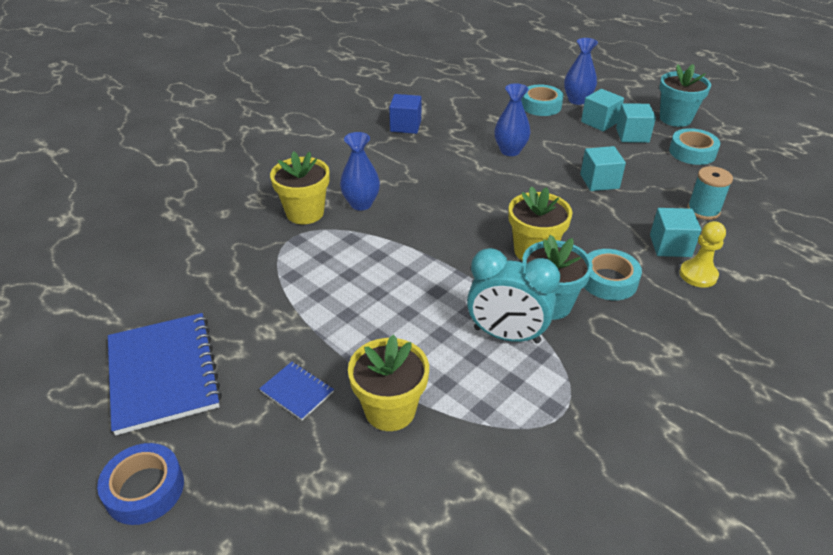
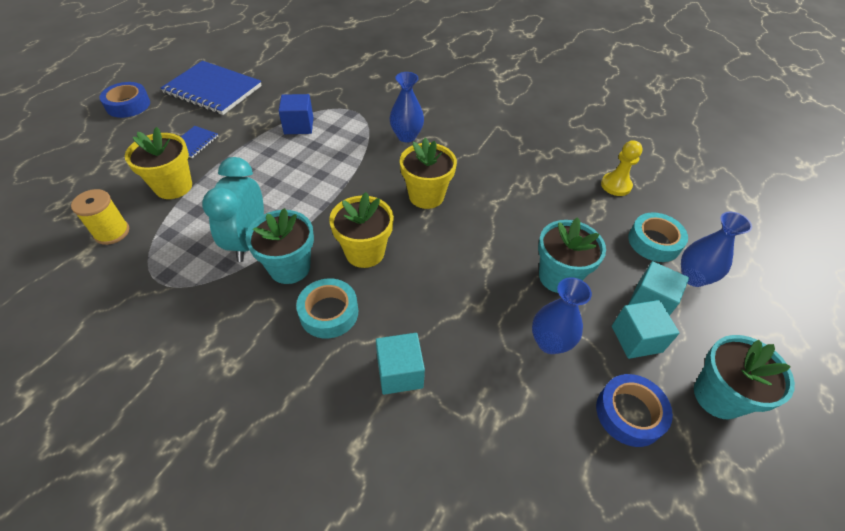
camera: 75 degrees right, 10 degrees up
blue notebook [108,313,222,435] -> blue notebook turned 60 degrees clockwise [161,61,262,115]
yellow flower pot [270,151,330,224] -> yellow flower pot moved to [400,138,457,209]
blue cube [389,94,421,134] -> blue cube moved to [279,94,313,134]
blue vase [494,83,531,156] -> blue vase moved to [532,277,592,354]
turquoise cube [580,146,626,191] -> none
turquoise tape [669,128,720,165] -> blue tape [596,374,673,447]
yellow pawn [679,221,726,288] -> yellow pawn moved to [601,140,643,196]
turquoise spool [687,166,733,220] -> none
none -> yellow spool [71,189,129,245]
none -> turquoise flower pot [538,217,606,293]

